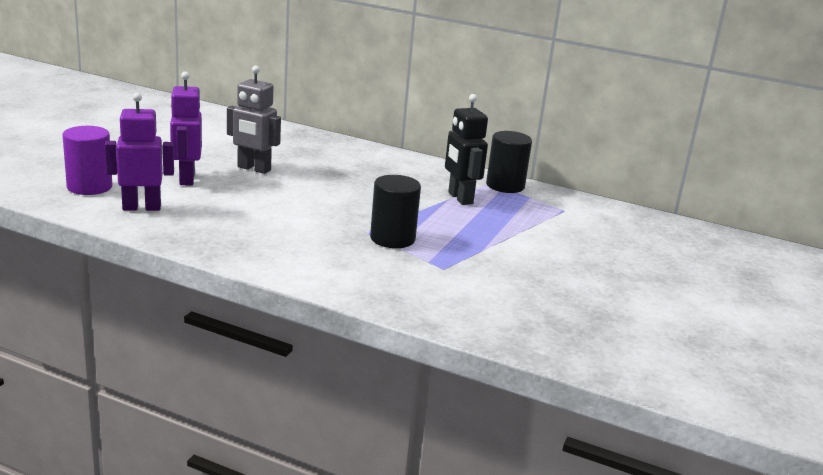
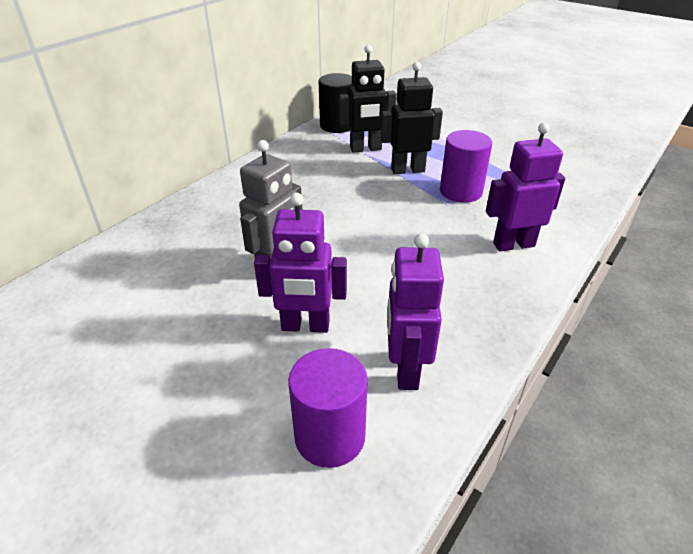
camera: 75 degrees left, 15 degrees up
black cylinder [370,175,421,248] -> purple cylinder [440,130,492,203]
none -> black robot [381,62,443,174]
none -> purple robot [486,122,565,251]

